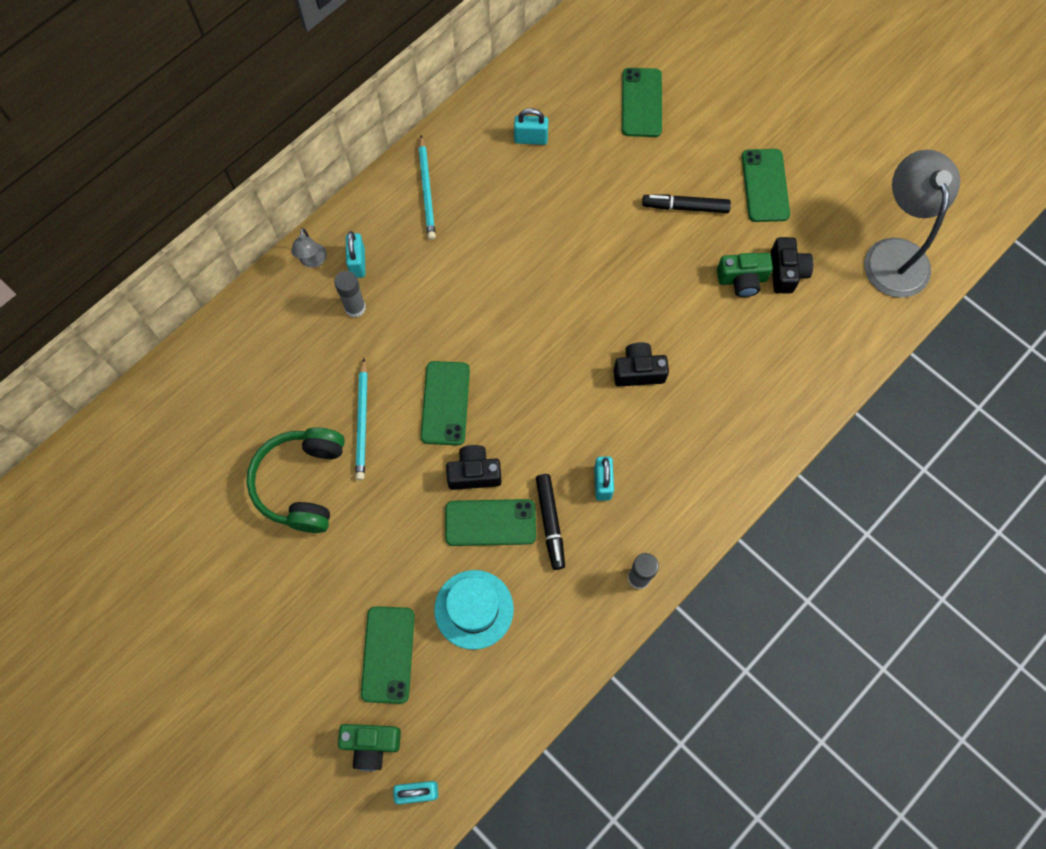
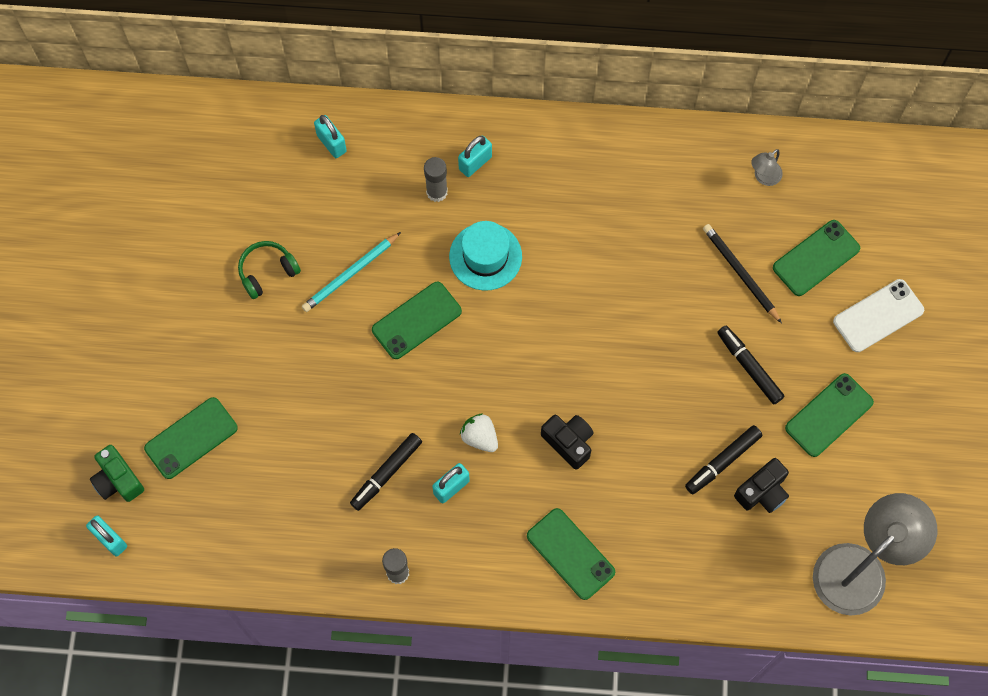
camera: 50 degrees right, 0 degrees up
green headphones [246,428,345,533] -> green headphones [238,241,301,299], size x0.59
grey lamp [291,228,327,268] -> grey lamp moved to [751,149,783,186]
turquoise pencil [418,136,436,240] -> none
turquoise hat [434,570,514,650] -> turquoise hat moved to [449,221,522,291]
green phone [445,499,536,546] -> green phone moved to [527,508,615,600]
black camera [446,445,502,490] -> none
turquoise padlock [514,108,548,145] -> turquoise padlock moved to [314,115,347,158]
green camera [717,253,773,297] -> black marker [685,425,762,495]
none -> white strawberry [460,413,498,452]
none -> black pencil [703,224,782,323]
none -> white phone [833,279,924,352]

